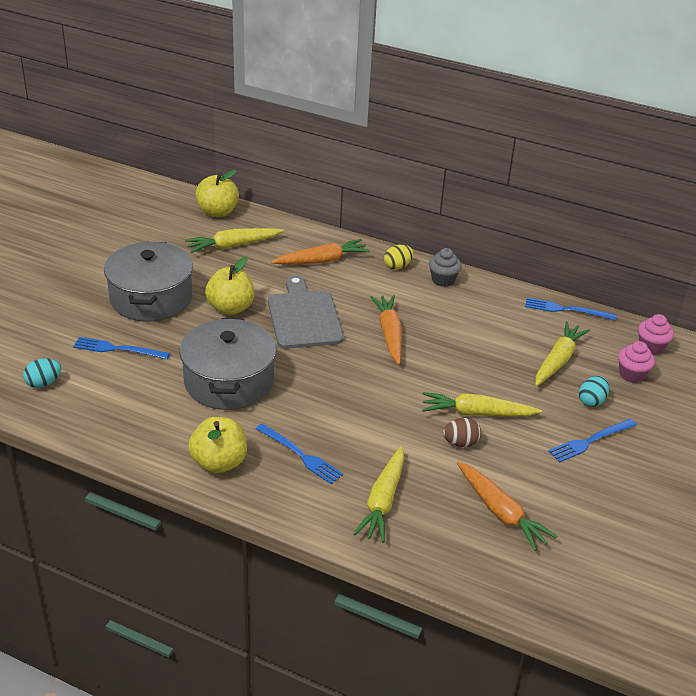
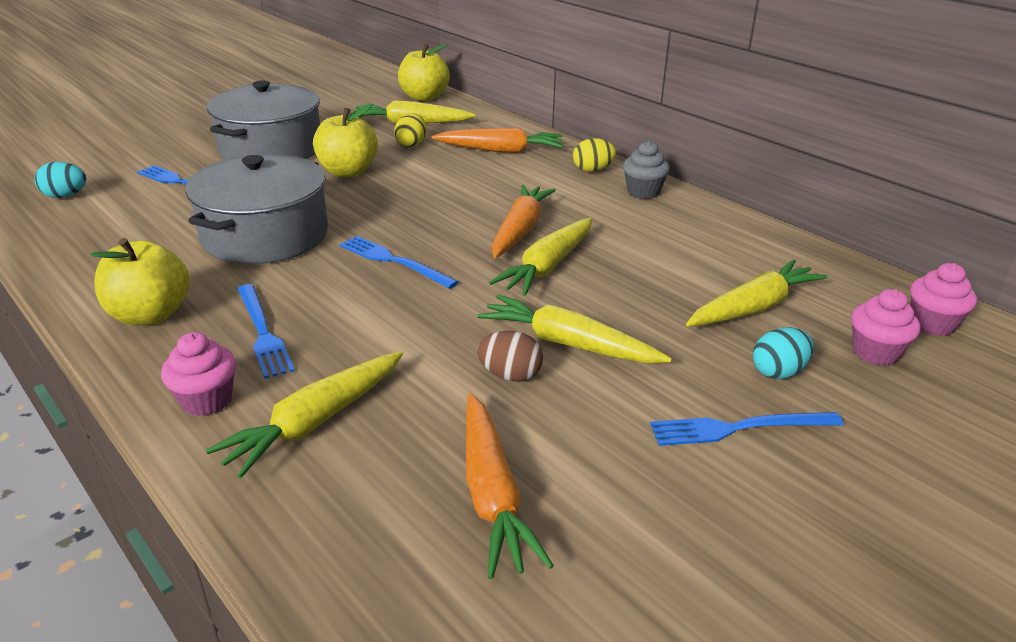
camera: 25 degrees right, 5 degrees down
grey cutting board [268,275,344,349] -> none
blue fork [525,297,616,320] -> blue fork moved to [339,236,458,289]
none -> pink cupcake [161,332,236,416]
none -> yellow egg [394,113,427,147]
none -> yellow carrot [489,218,592,296]

